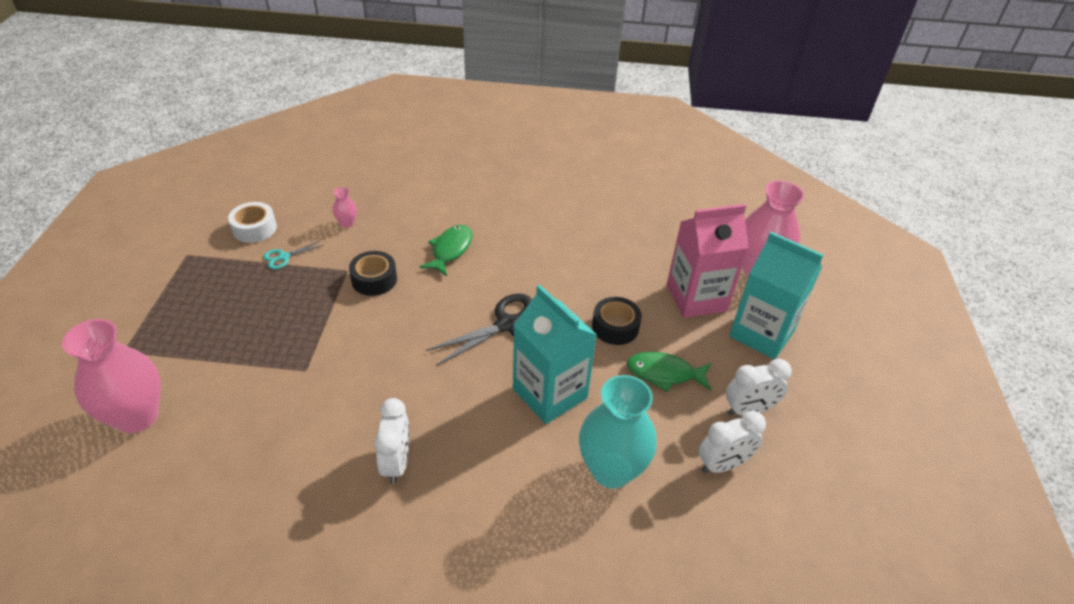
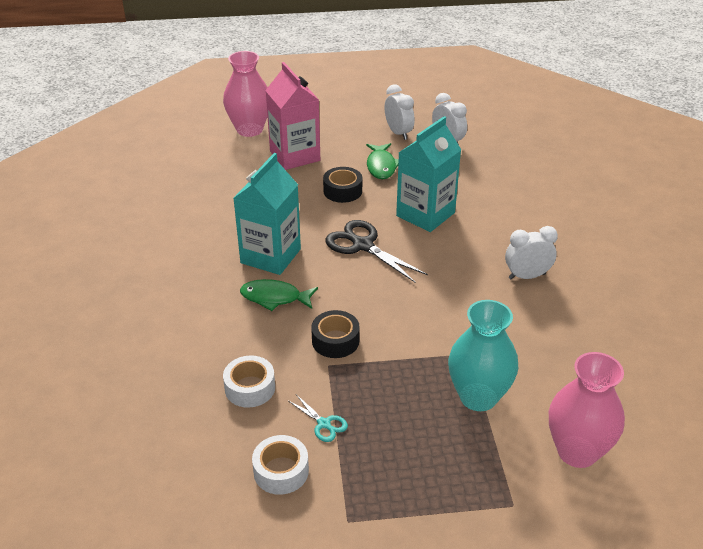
camera: 100 degrees left, 5 degrees down
pink vase [333,187,357,228] -> white tape [223,355,275,408]
turquoise vase [579,375,657,489] -> turquoise vase moved to [448,300,518,411]
turquoise carton [729,232,823,359] -> turquoise carton moved to [233,153,301,275]

